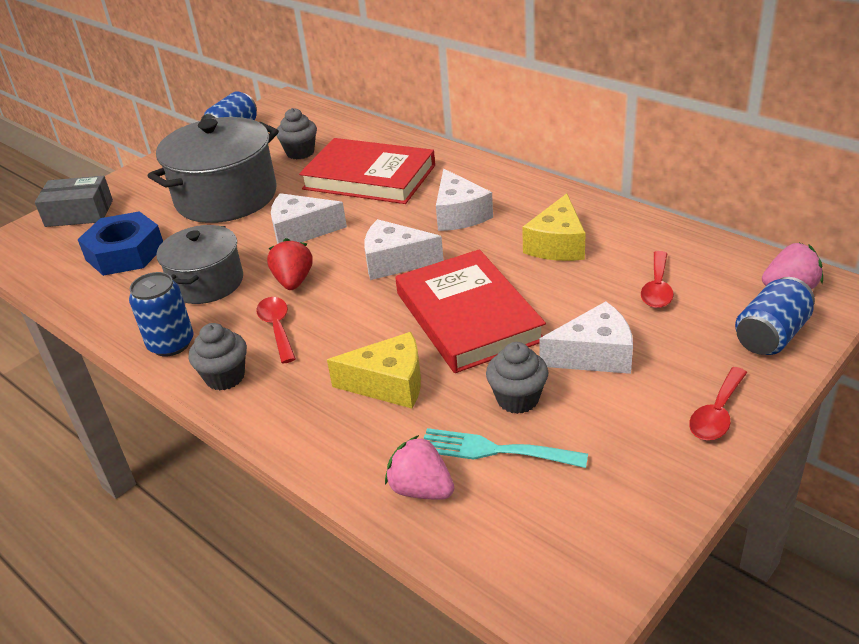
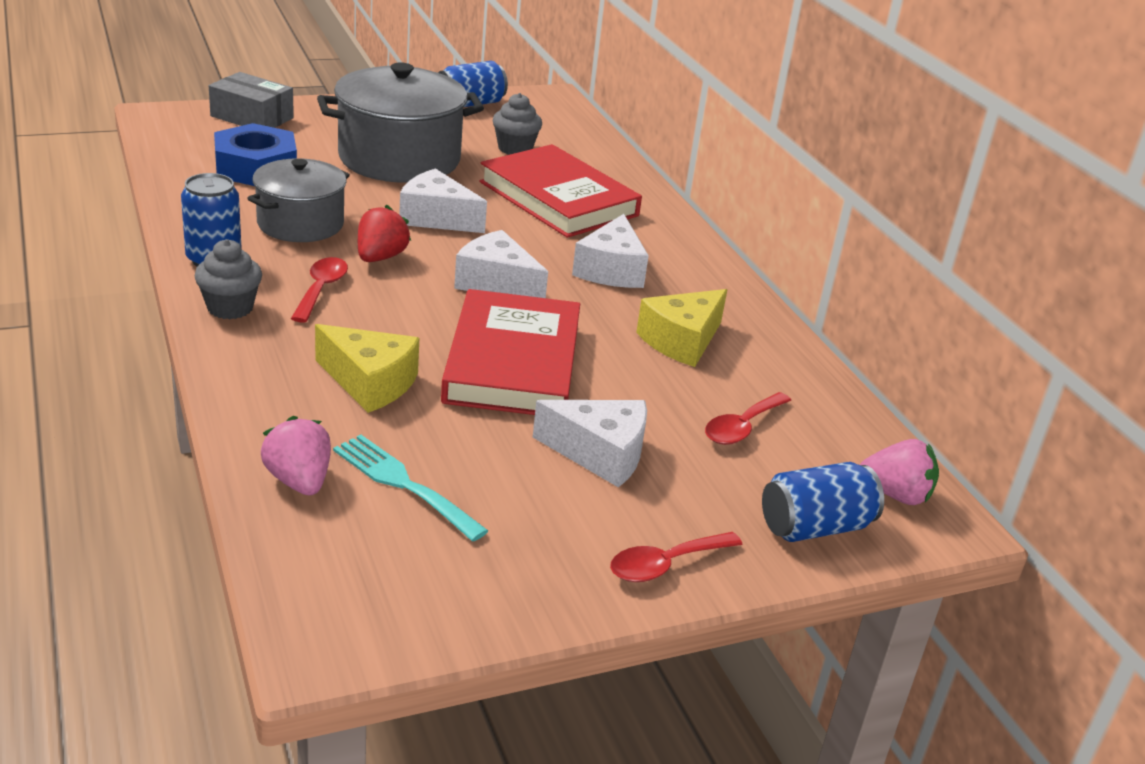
camera: 20 degrees right, 5 degrees down
grey cupcake [486,342,548,414] -> none

